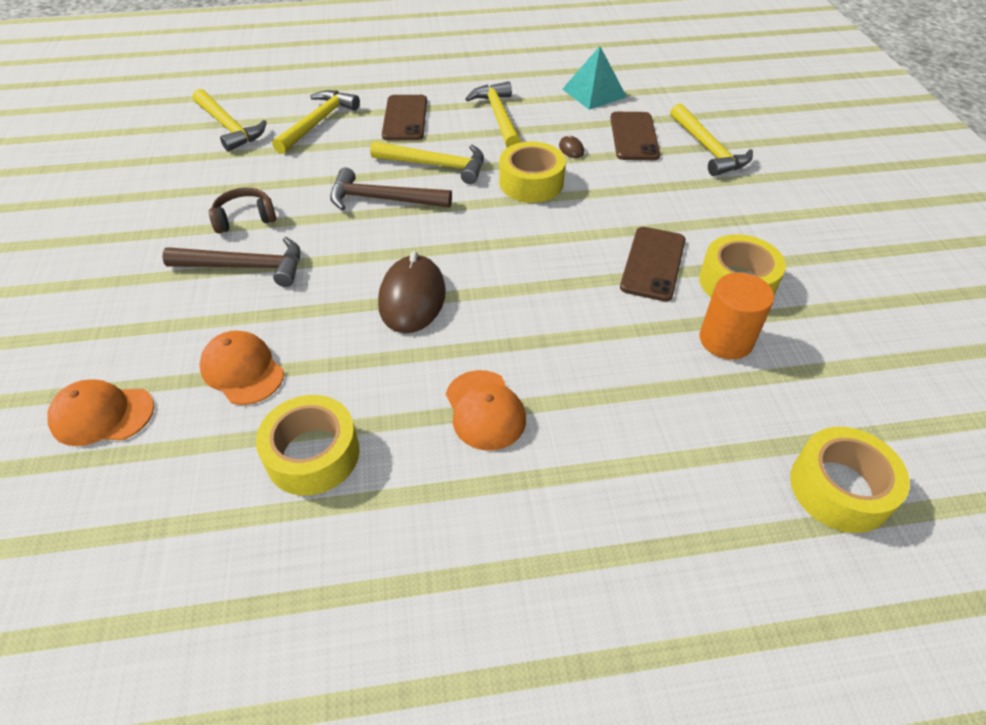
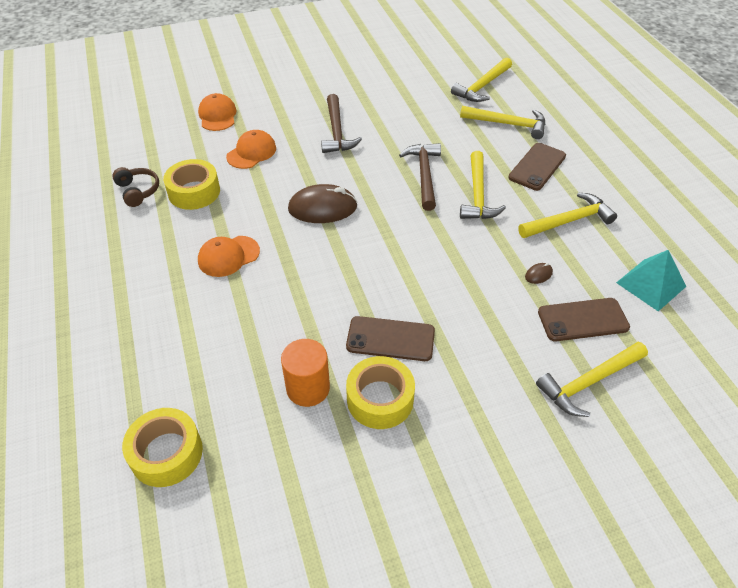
camera: 80 degrees right, 0 degrees up
brown headphones [209,188,276,233] -> brown headphones moved to [112,167,159,207]
brown phone [382,95,427,140] -> brown phone turned 45 degrees counterclockwise [508,143,566,191]
yellow tape [499,141,566,203] -> none

